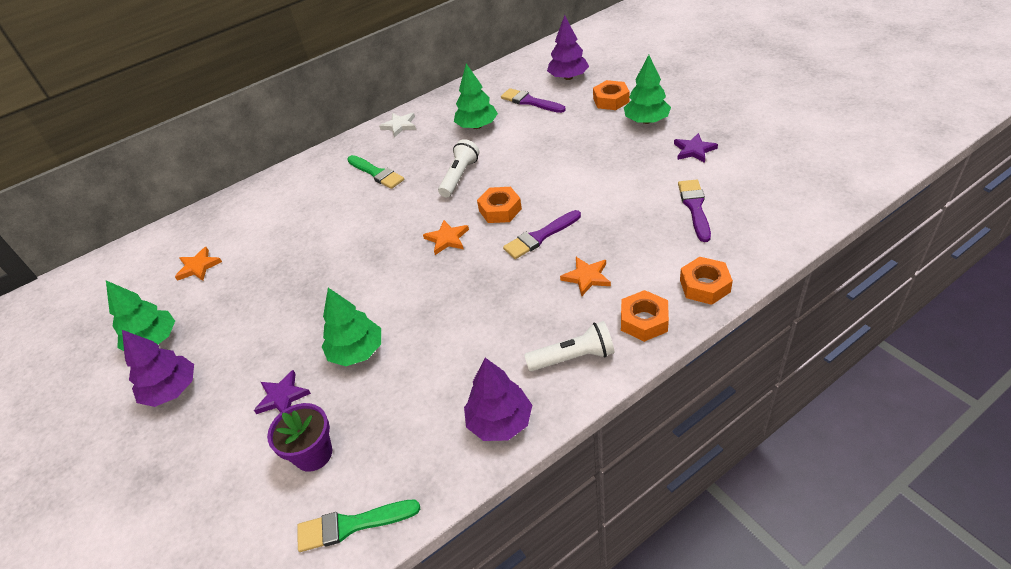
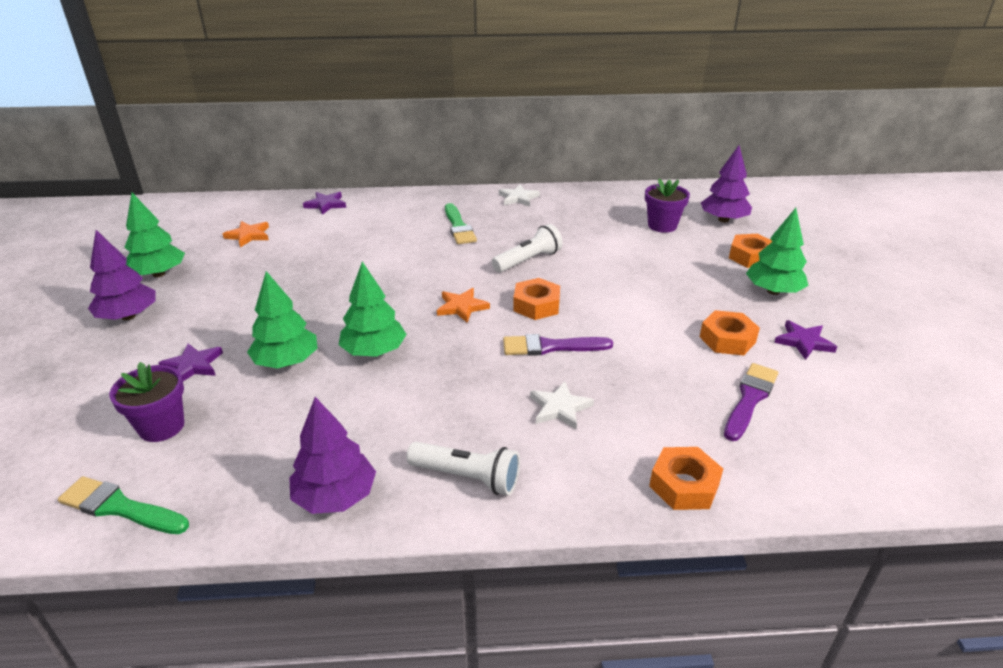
camera: 25 degrees right, 10 degrees down
green tree [454,63,498,129] -> green tree moved to [339,262,407,357]
purple brush [501,88,566,113] -> purple flower pot [645,179,690,233]
orange star [560,257,611,296] -> white star [530,381,594,429]
orange nut [621,290,669,342] -> orange nut moved to [700,310,760,356]
none -> purple star [303,192,346,215]

